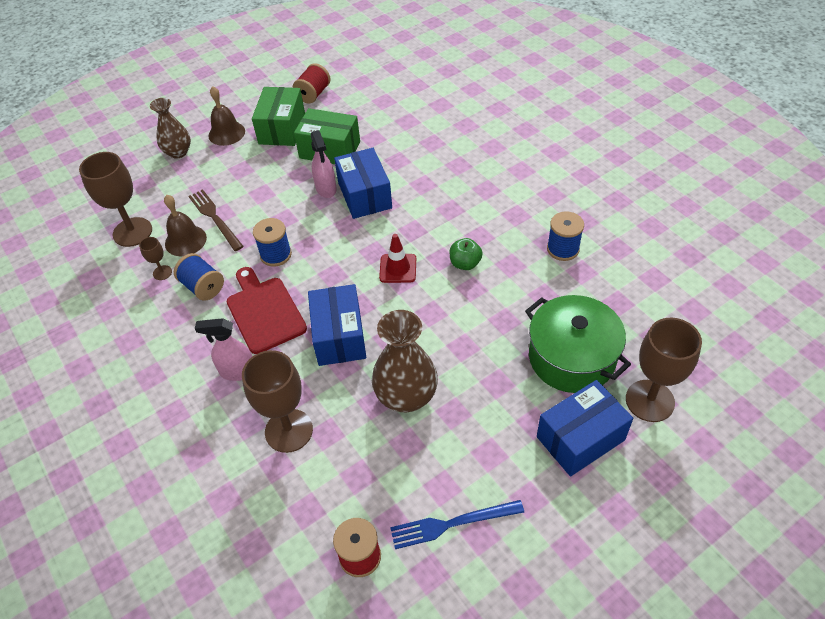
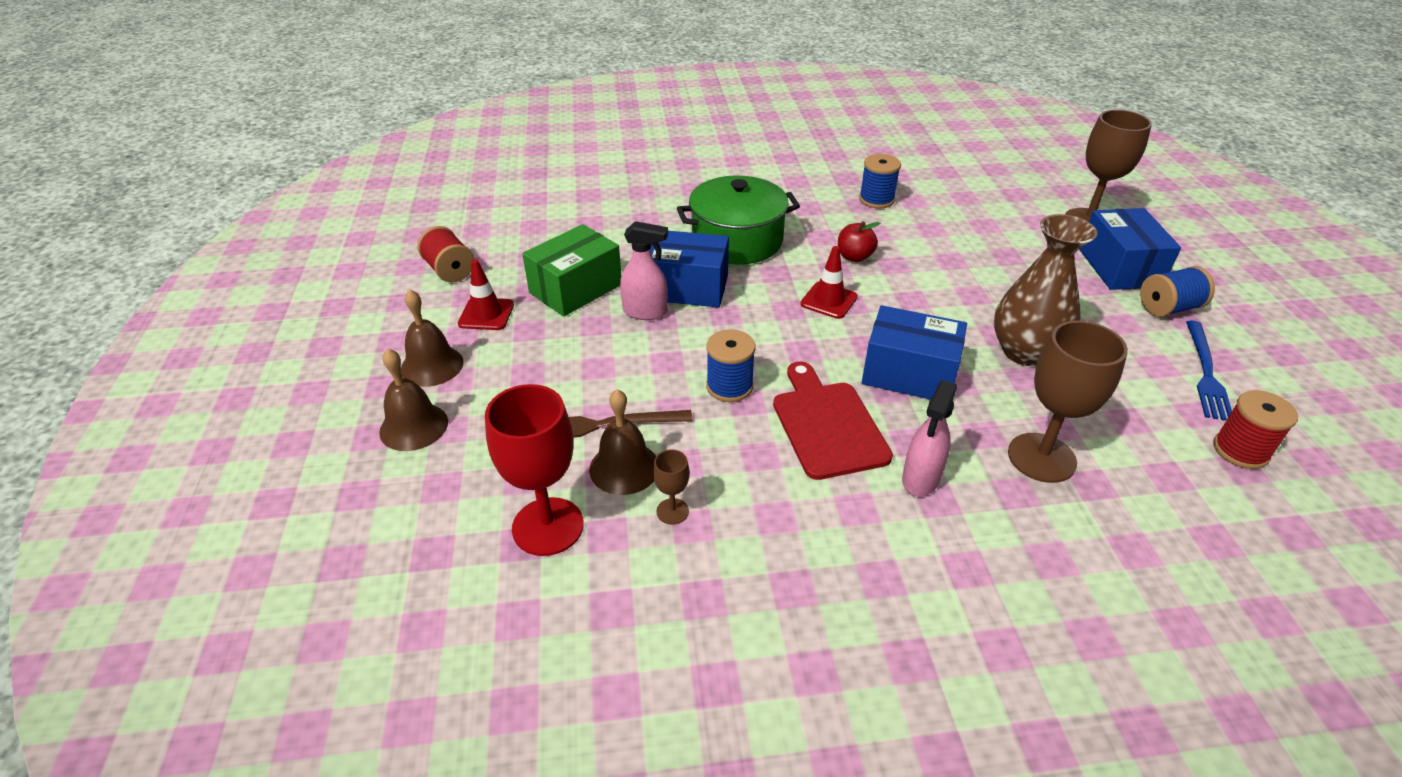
camera: 65 degrees left, 10 degrees down
brown goblet [79,152,152,247] -> red goblet [485,384,584,556]
brown vase [150,98,191,159] -> brown bell [379,349,448,451]
blue spool [174,253,224,301] -> blue spool moved to [1140,266,1215,317]
red cutting board [227,267,307,354] -> red cutting board turned 75 degrees clockwise [773,361,893,480]
green box [252,87,305,146] -> red traffic cone [458,259,514,330]
green apple [449,238,482,270] -> red apple [838,221,880,262]
green pot [525,295,631,393] -> green pot moved to [677,176,800,265]

